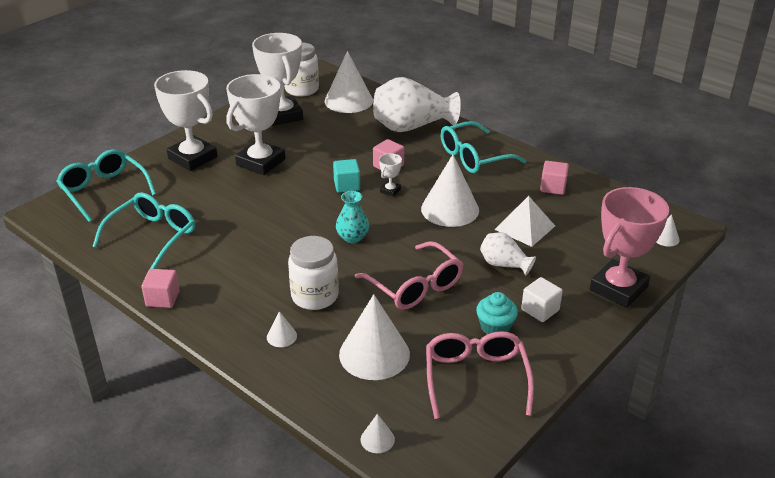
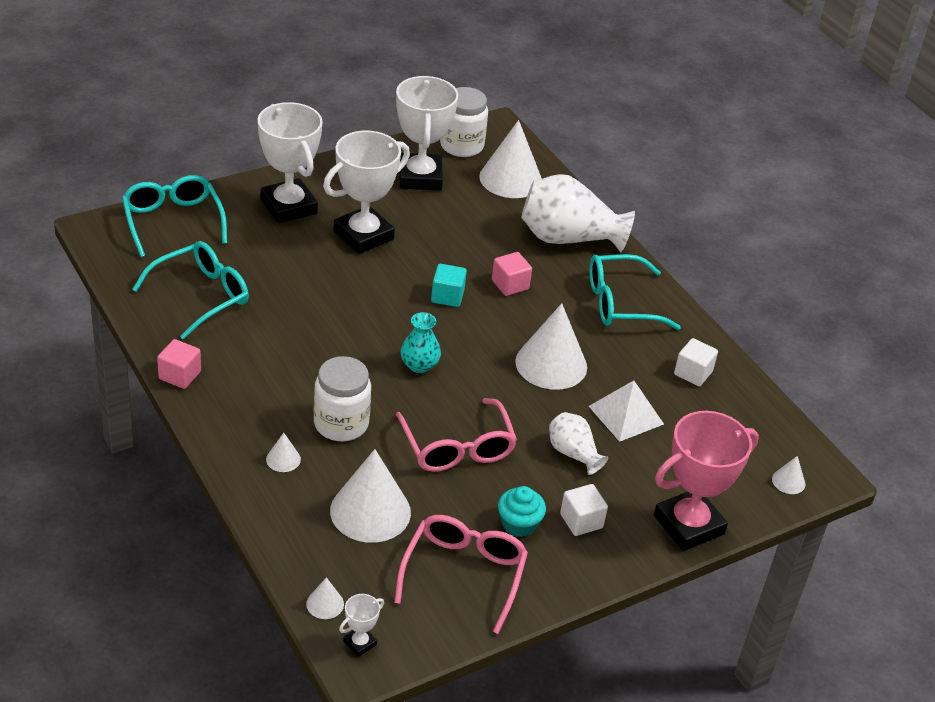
camera: 15 degrees right, 5 degrees up
white trophy [379,153,402,197] -> white trophy moved to [339,594,384,657]
pink cube [540,161,569,195] -> white cube [674,338,718,386]

